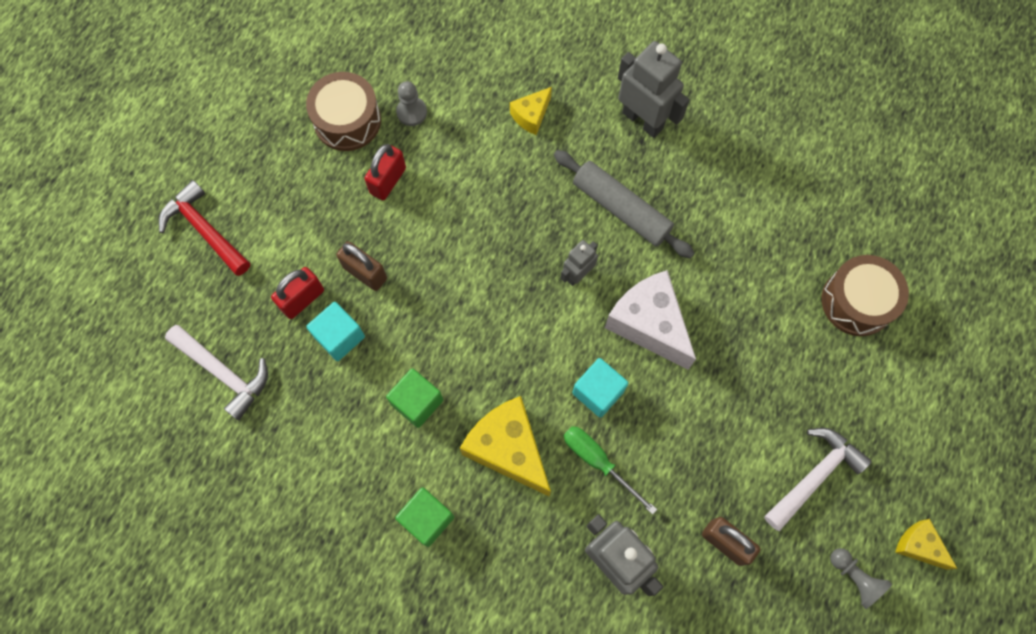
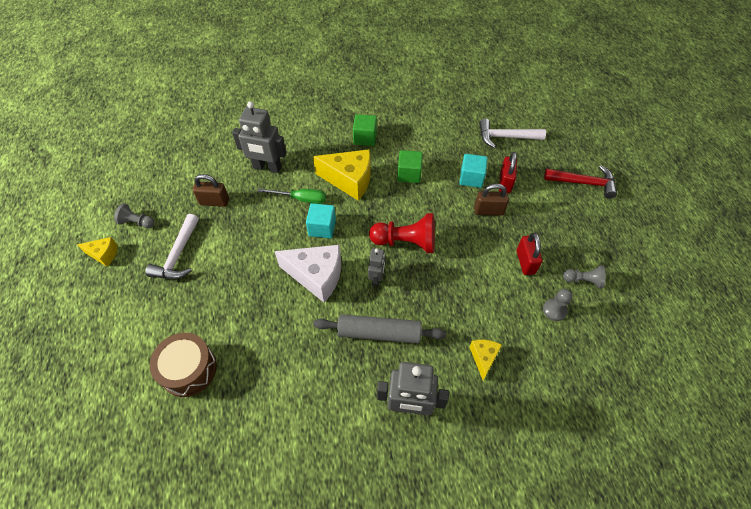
camera: 145 degrees right, 15 degrees down
brown drum [306,72,381,151] -> grey pawn [563,265,605,288]
none -> red pawn [369,213,435,253]

